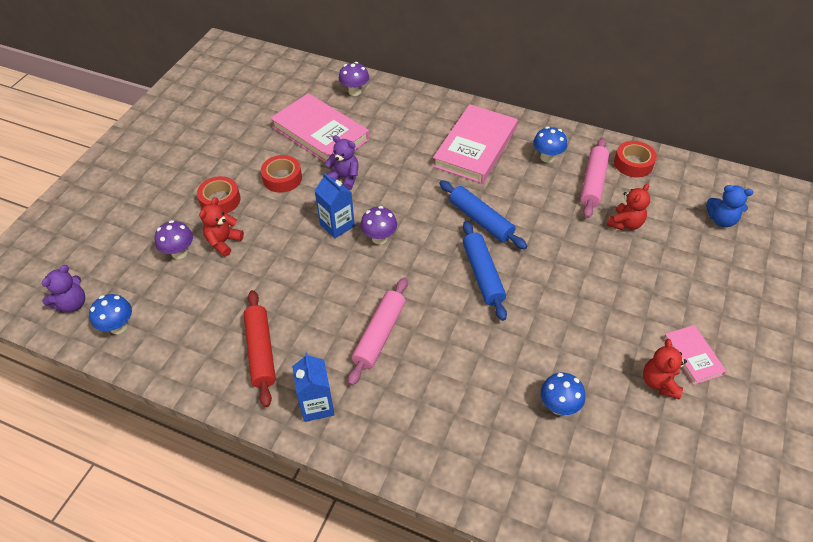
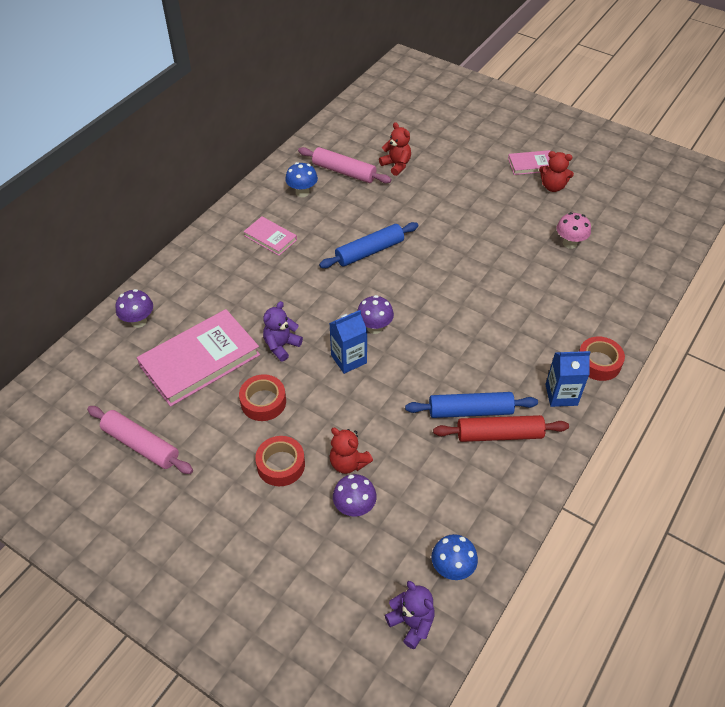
camera: 80 degrees left, 0 degrees up
pink rolling pin [348,277,408,386] -> pink rolling pin moved to [87,406,193,474]
pink book [433,104,518,184] -> pink book [244,216,297,256], size x0.51
blue rolling pin [463,221,507,321] -> blue rolling pin moved to [405,392,538,418]
blue mushroom [541,372,585,415] -> pink mushroom [556,212,591,249]
red tape [614,141,657,178] -> red tape moved to [579,336,625,381]
blue teddy bear [706,185,753,227] -> none

